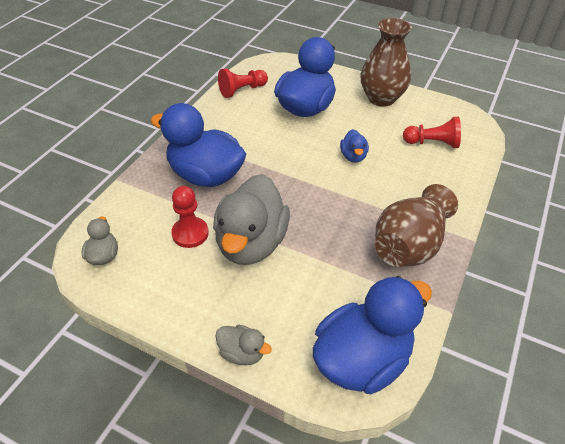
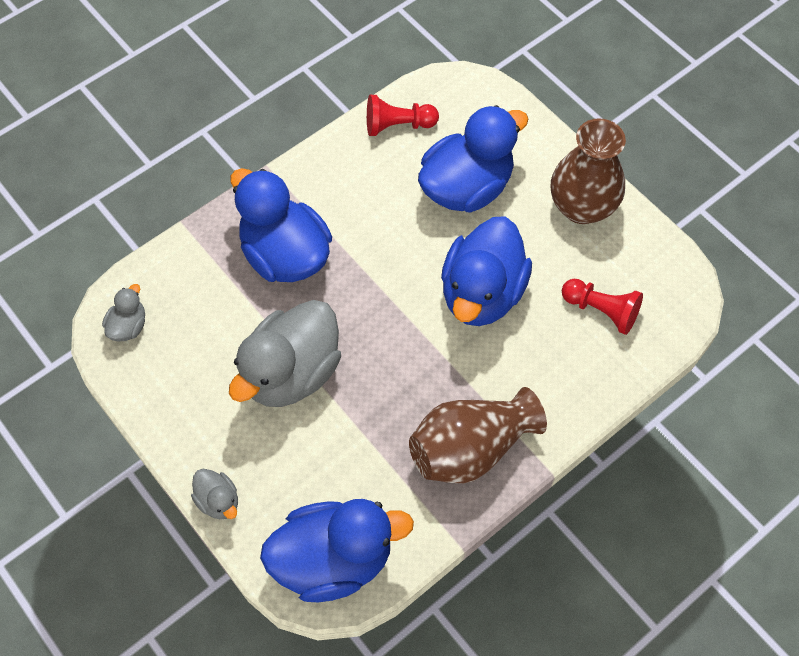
camera: 25 degrees right, 15 degrees up
red pawn [171,186,209,248] -> none
blue duck [340,129,369,163] -> blue duck [441,216,532,326], size x2.20

